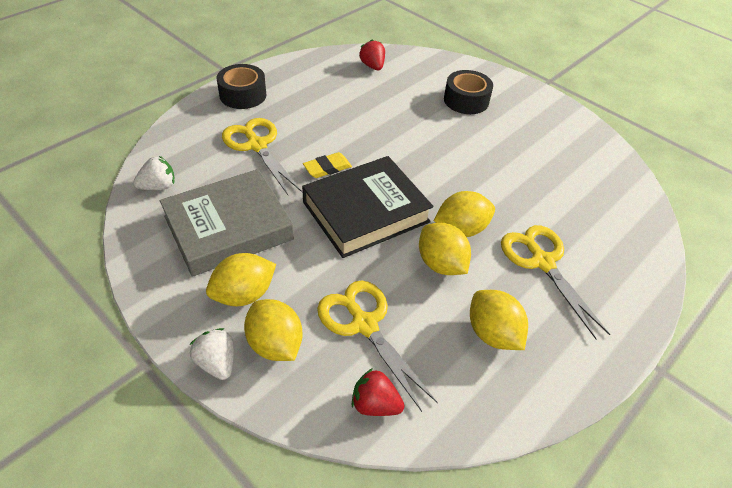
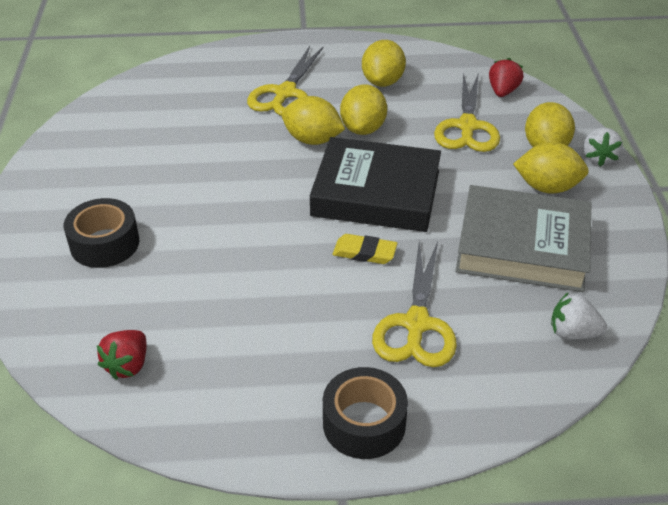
camera: 135 degrees left, 5 degrees down
red strawberry [352,368,404,416] -> red strawberry turned 135 degrees counterclockwise [489,58,524,97]

